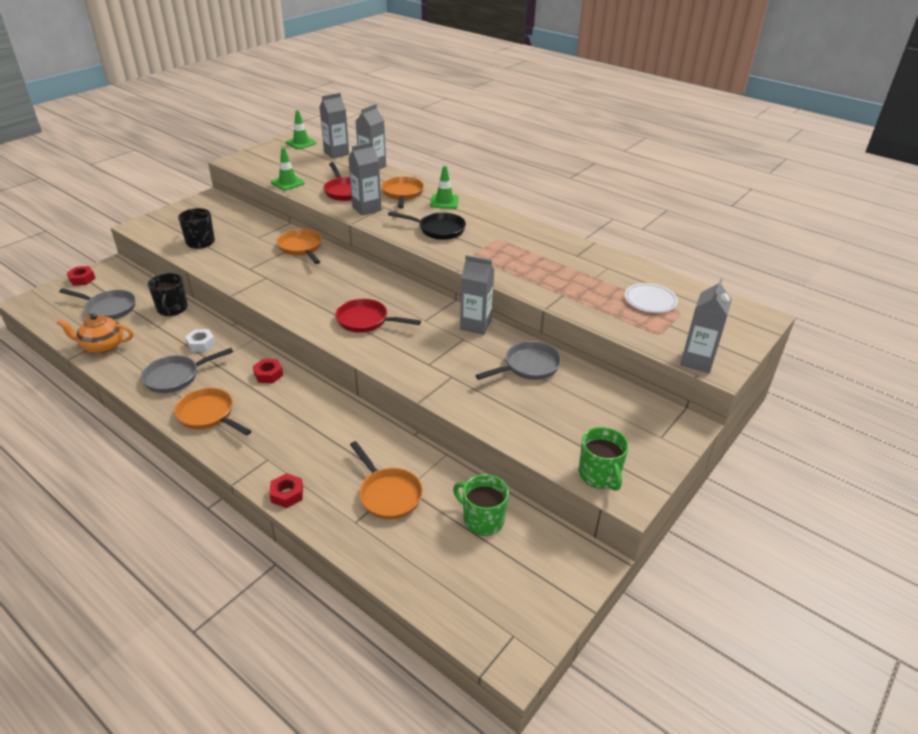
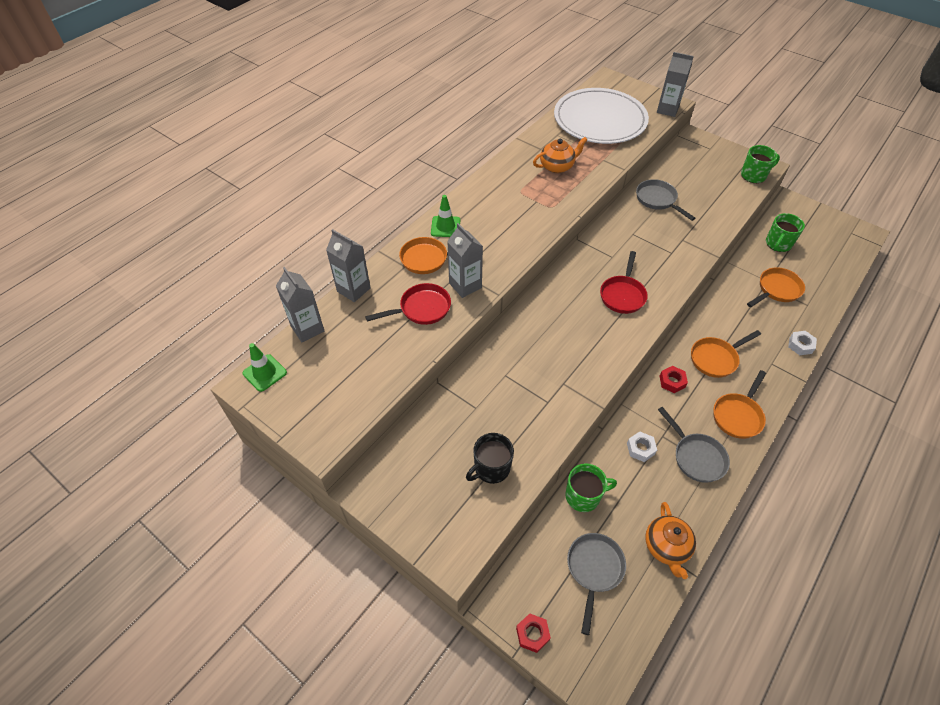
camera: 90 degrees left, 15 degrees up
black mug [148,273,187,316] -> green mug [565,463,617,512]
red nut [269,473,303,508] -> white nut [788,331,817,355]
green traffic cone [271,147,305,190] -> none
orange pan [277,229,322,264] -> orange pan moved to [691,330,761,378]
black pan [388,211,466,240] -> none
grey carton [460,255,495,335] -> none
white plate [625,283,678,313] -> white plate [554,88,649,144], size x2.44
none -> orange teapot [533,137,587,173]

